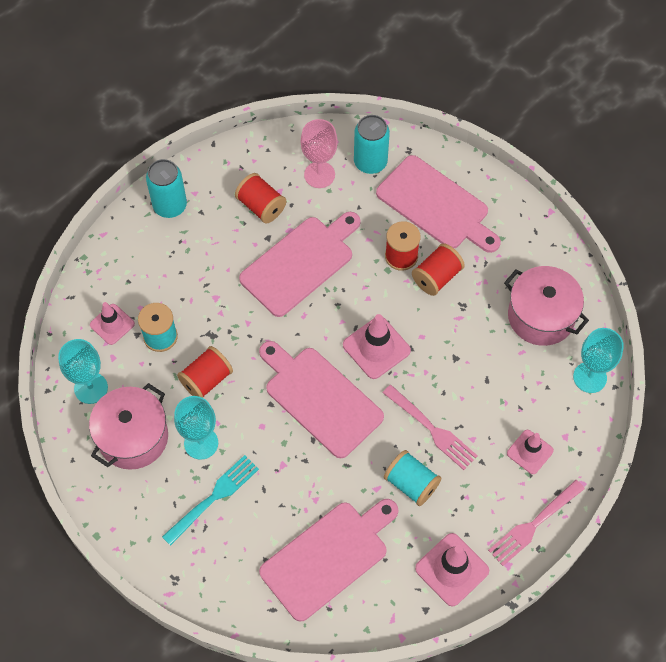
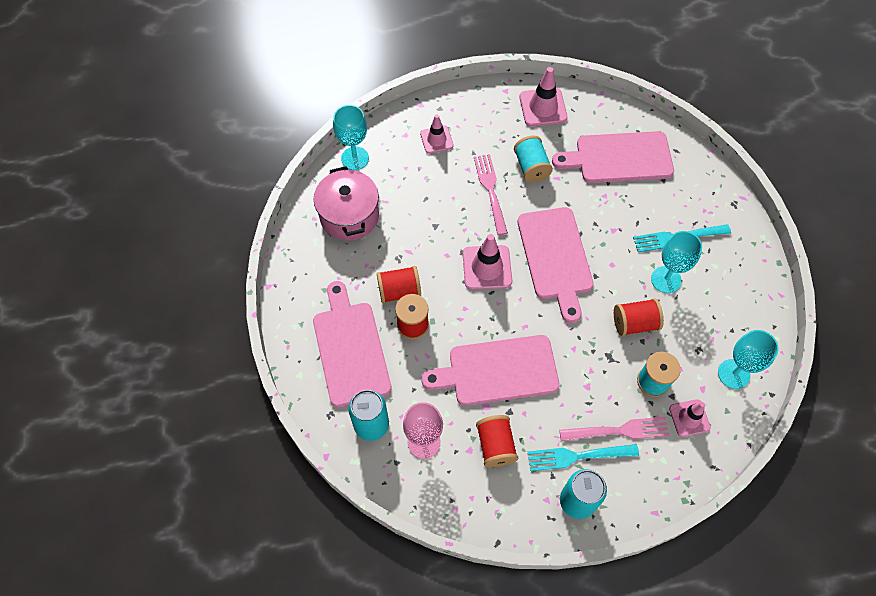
camera: 145 degrees left, 0 degrees up
pink pot [89,383,168,470] -> none
pink fork [488,480,585,566] -> pink fork moved to [559,417,669,441]
none -> turquoise fork [528,444,639,471]

